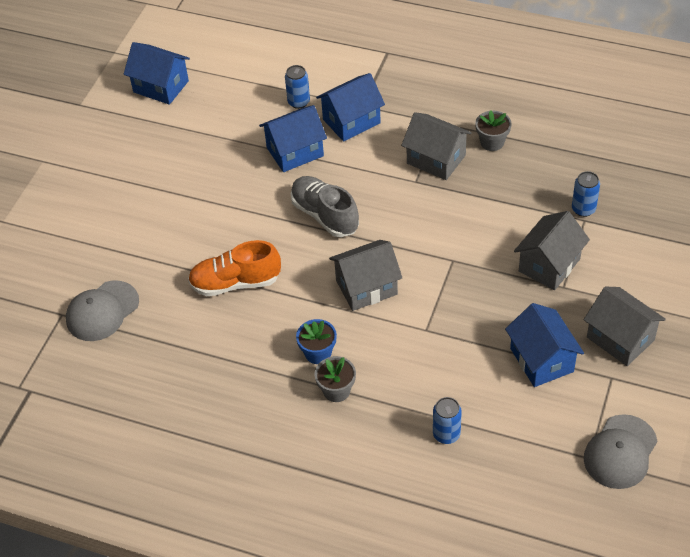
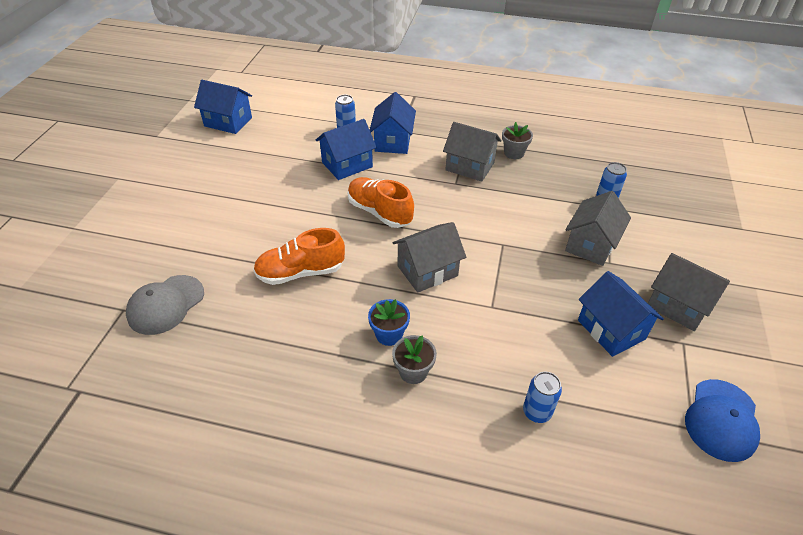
camera: 10 degrees left, 5 degrees down
grey shoe [291,176,359,237] -> orange shoe [348,177,414,228]
blue house [316,73,385,142] -> blue house turned 45 degrees counterclockwise [370,92,416,154]
grey cap [584,414,657,489] -> blue cap [685,379,760,462]

